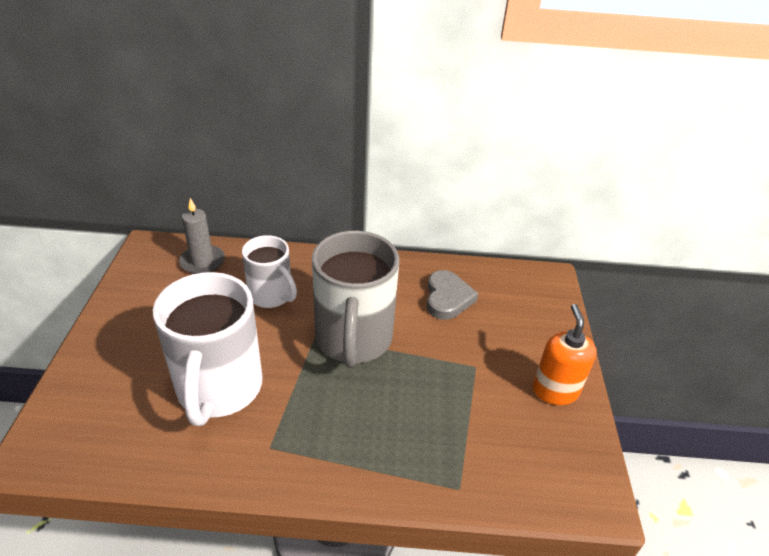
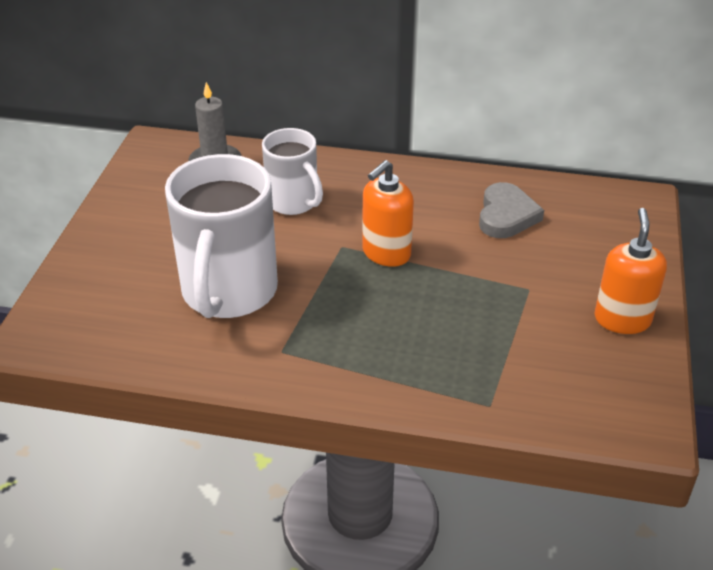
camera: 10 degrees right, 0 degrees up
grey mug [312,231,399,368] -> orange soap dispenser [362,160,414,267]

